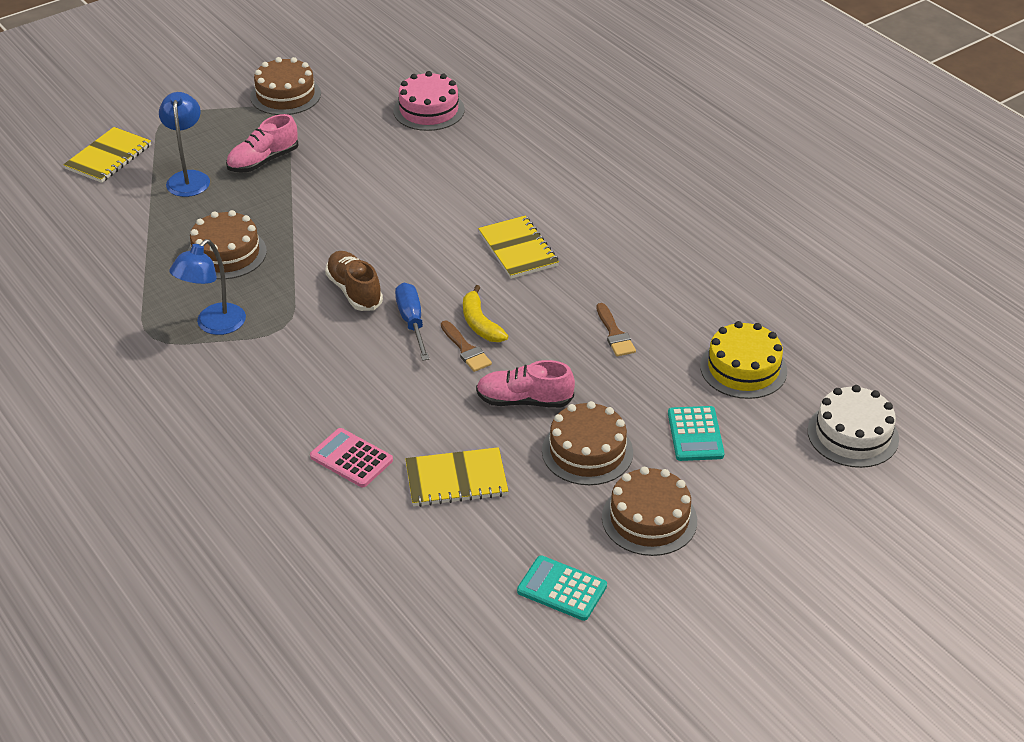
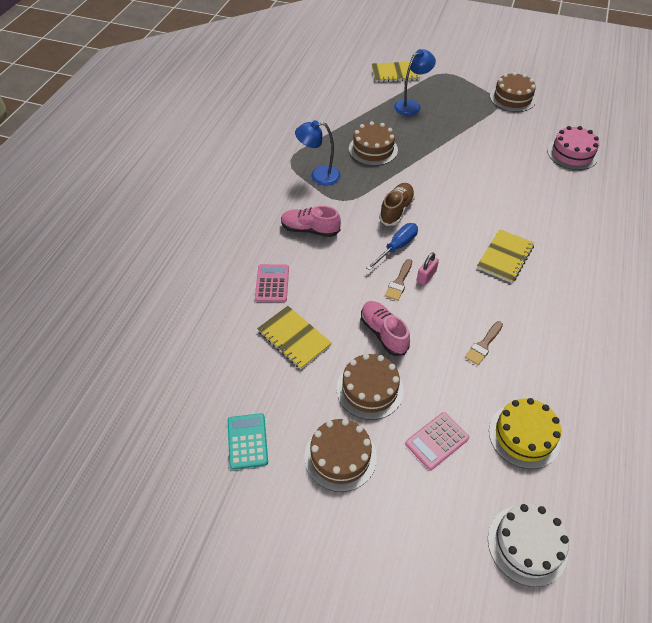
camera: 55 degrees right, 10 degrees up
pink shoe [226,114,298,173] -> pink shoe moved to [281,206,341,237]
yellow banana [463,285,508,342] -> pink padlock [417,253,439,285]
turquoise calculator [668,406,724,461] -> pink calculator [405,412,469,470]

